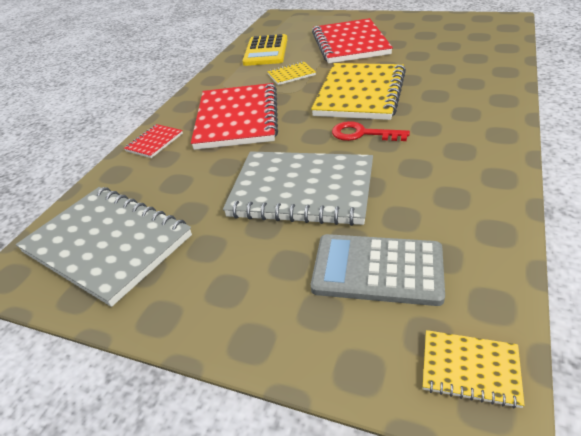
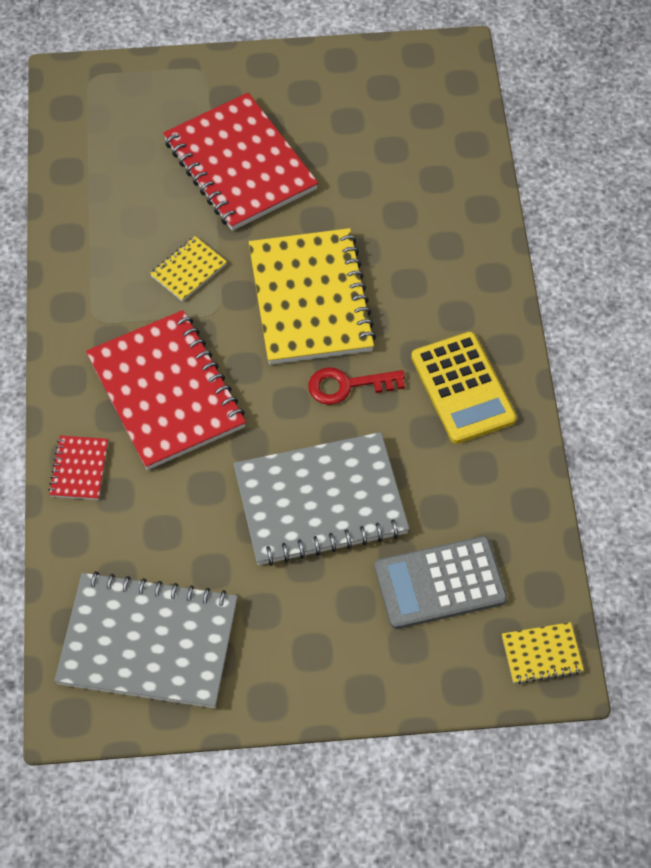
camera: 30 degrees left, 20 degrees up
yellow calculator [242,34,287,66] -> yellow calculator moved to [411,332,517,444]

